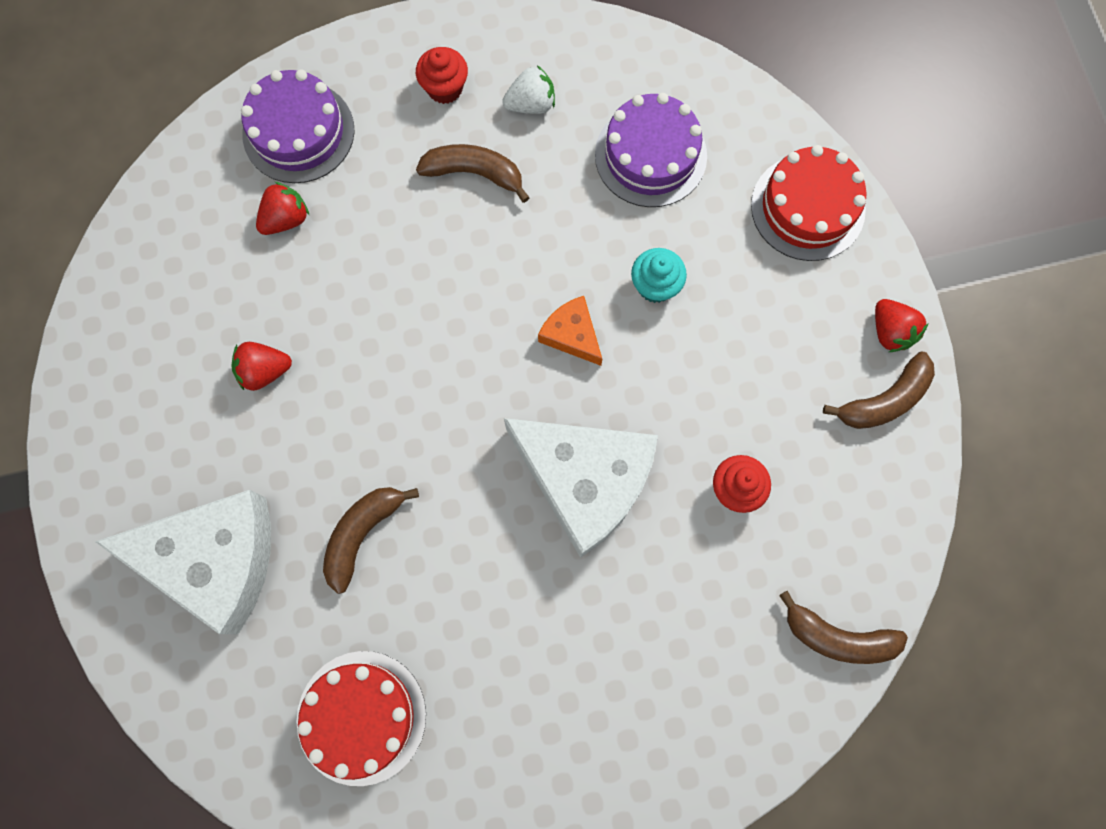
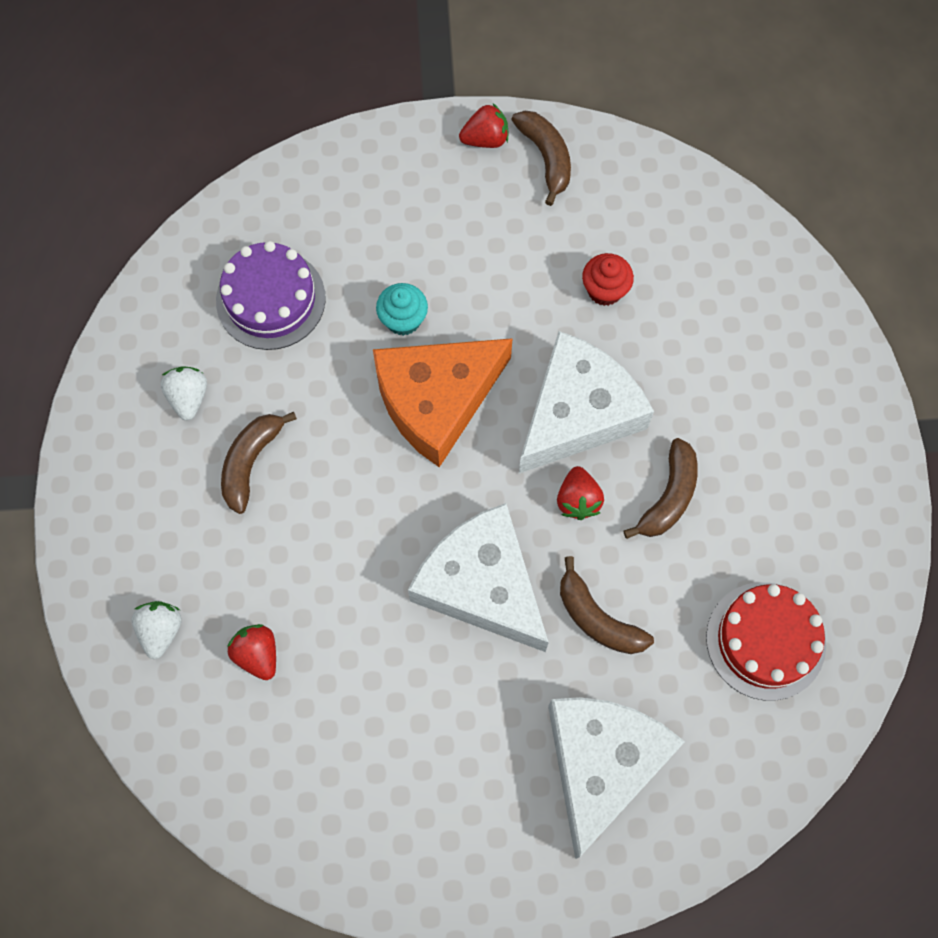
camera: 80 degrees left, 5 degrees down
red strawberry [231,342,292,391] -> red strawberry moved to [557,466,604,520]
purple cake [241,69,354,183] -> white strawberry [132,601,182,659]
red cupcake [416,47,468,104] -> none
orange cheese [538,296,602,366] -> orange cheese [373,338,513,467], size x2.13
red cake [751,145,867,261] -> none
brown banana [779,591,908,664] -> brown banana moved to [623,438,698,539]
none -> white cheese [408,503,549,652]

